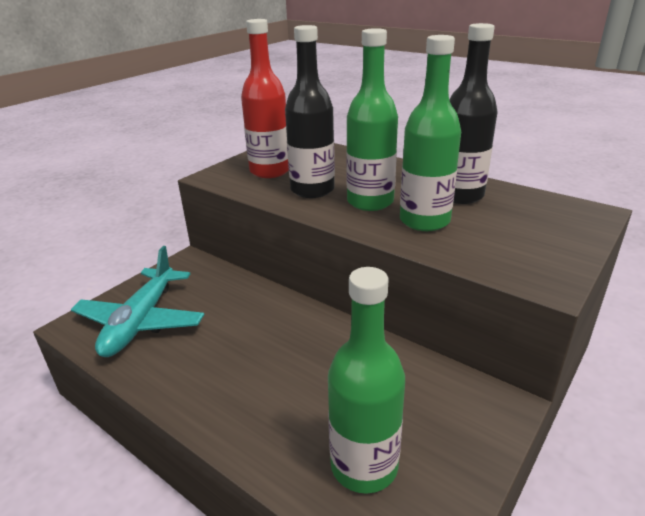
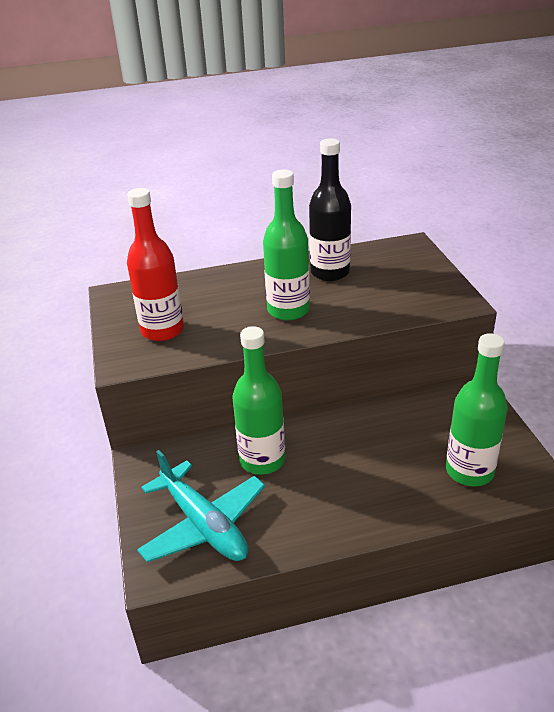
camera: 50 degrees left, 5 degrees up
black bottle [285,25,335,198] -> none
green bottle [400,35,461,231] -> green bottle moved to [233,326,285,475]

